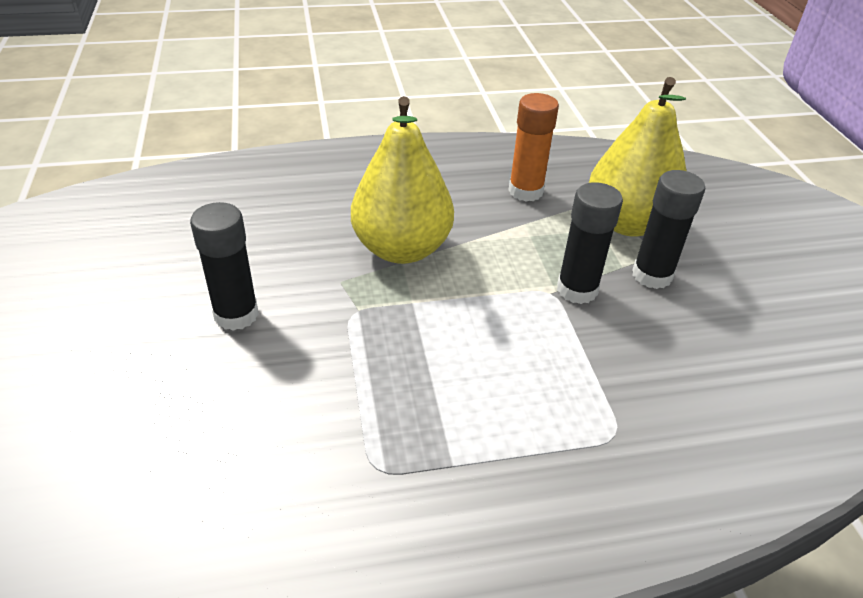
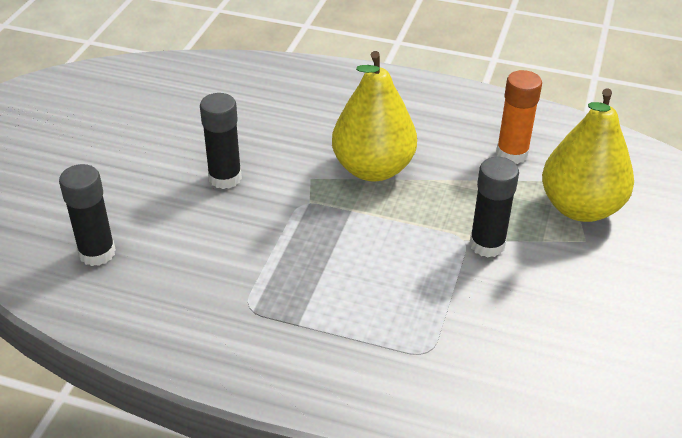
camera: 30 degrees right, 0 degrees up
black glue stick [632,170,705,289] -> black glue stick moved to [59,164,116,266]

